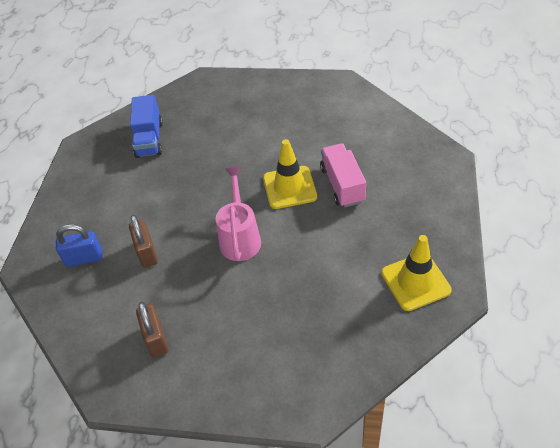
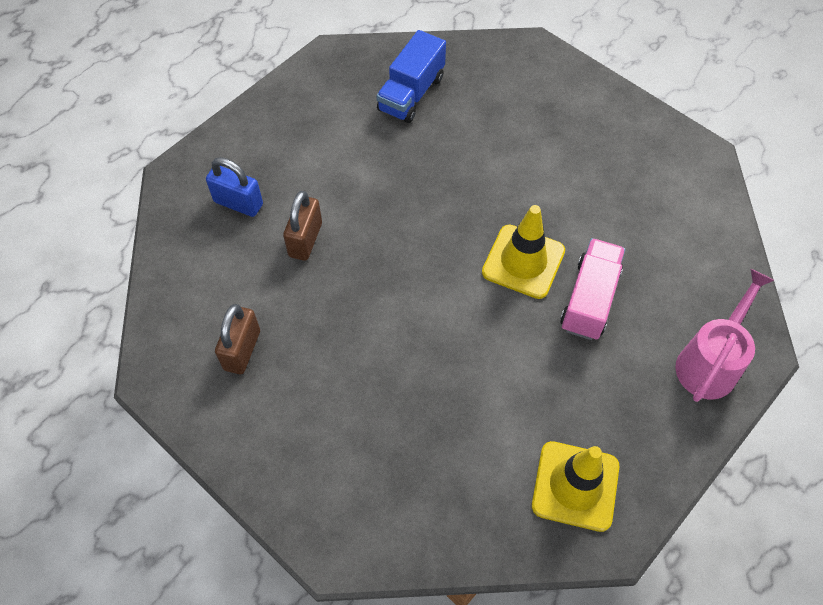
camera: 30 degrees right, 10 degrees up
pink watering can [216,167,261,261] -> pink watering can moved to [675,269,774,402]

